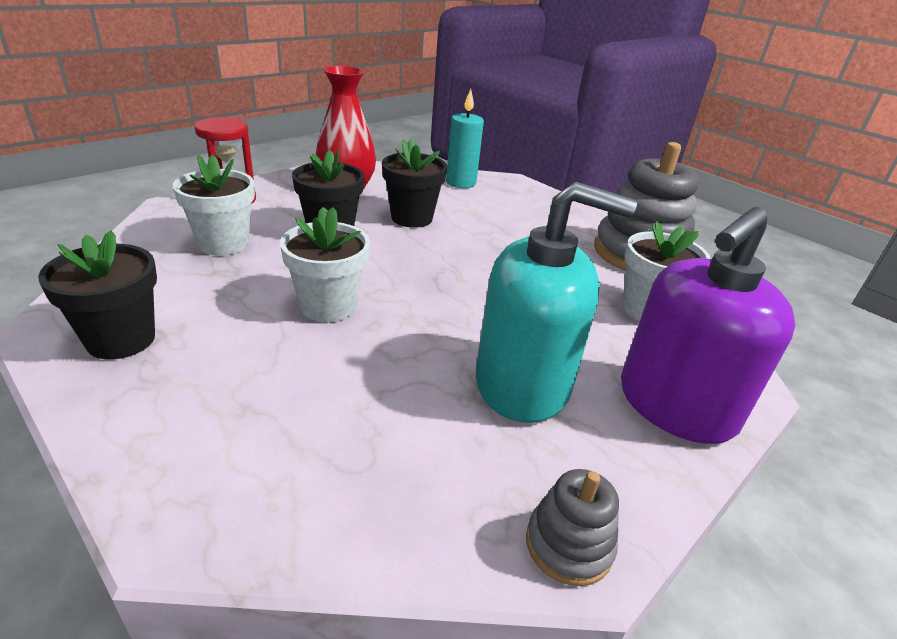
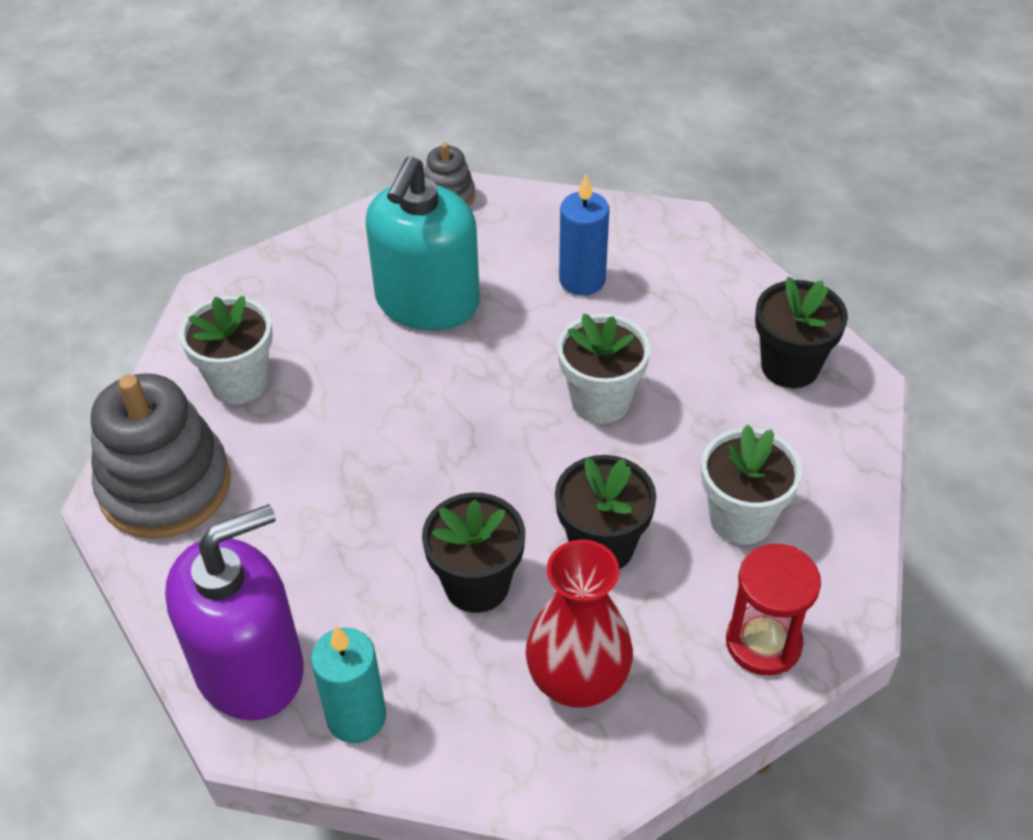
camera: 165 degrees left, 15 degrees up
turquoise soap dispenser [476,182,637,423] -> turquoise soap dispenser turned 90 degrees counterclockwise [366,156,480,330]
purple soap dispenser [621,207,795,444] -> purple soap dispenser moved to [165,504,303,721]
none -> blue candle [559,174,609,296]

